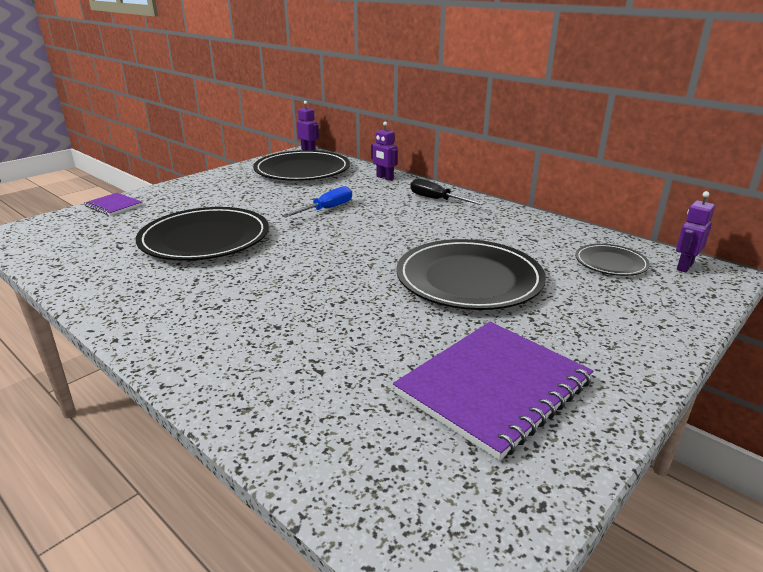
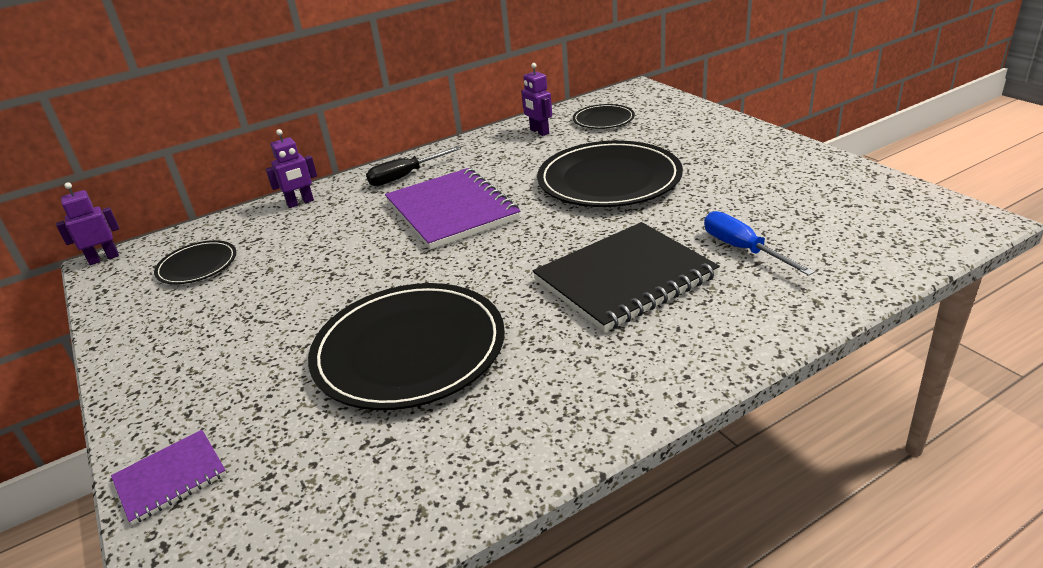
camera: 70 degrees left, 5 degrees up
black plate [253,150,350,181] -> black plate [154,240,236,284], size x0.50
blue screwdriver [282,186,352,218] -> blue screwdriver moved to [704,211,815,276]
purple notebook [393,322,593,461] -> purple notebook moved to [385,168,520,250]
purple robot [676,191,715,272] -> purple robot moved to [521,63,552,136]
none -> black notebook [533,222,720,332]

